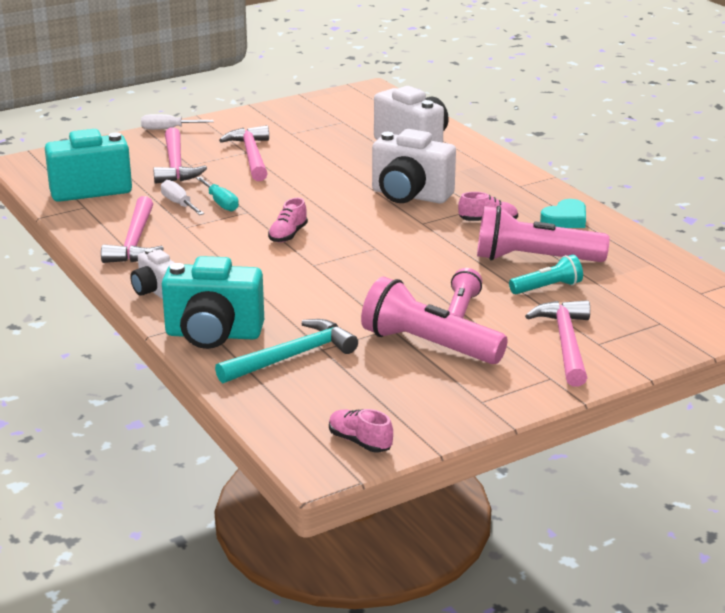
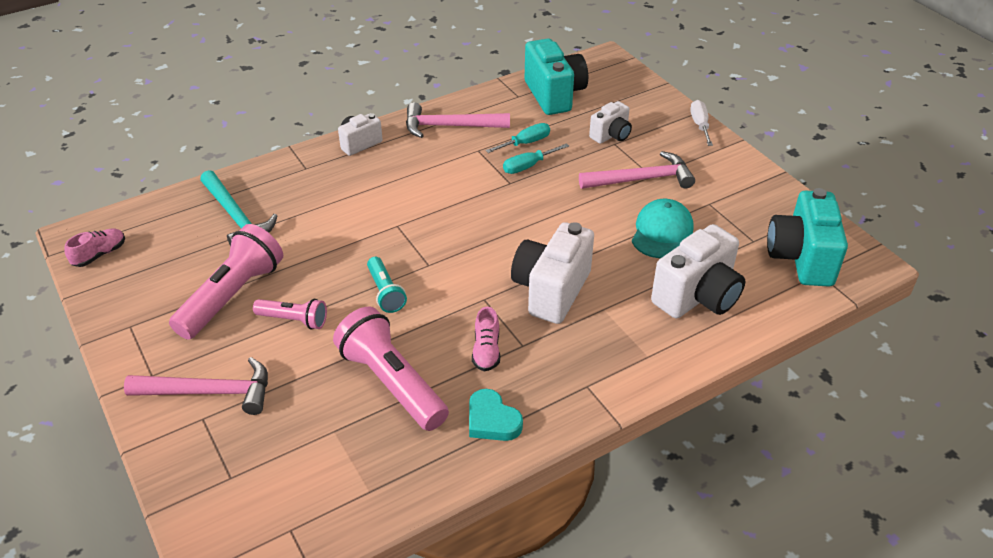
camera: 90 degrees right, 15 degrees up
pink hammer [153,127,207,184] -> white camera [589,101,632,144]
white screwdriver [161,180,204,215] -> turquoise screwdriver [486,123,550,153]
turquoise camera [162,256,264,349] -> turquoise camera moved to [767,188,848,286]
pink shoe [268,198,308,243] -> none
pink flashlight [477,206,610,262] -> pink flashlight turned 45 degrees counterclockwise [333,307,449,431]
turquoise flashlight [509,255,583,294] -> turquoise flashlight moved to [367,257,407,313]
none -> turquoise cap [632,199,694,258]

